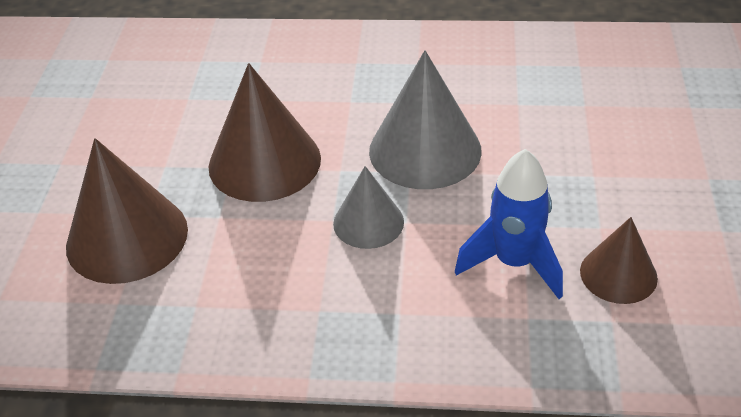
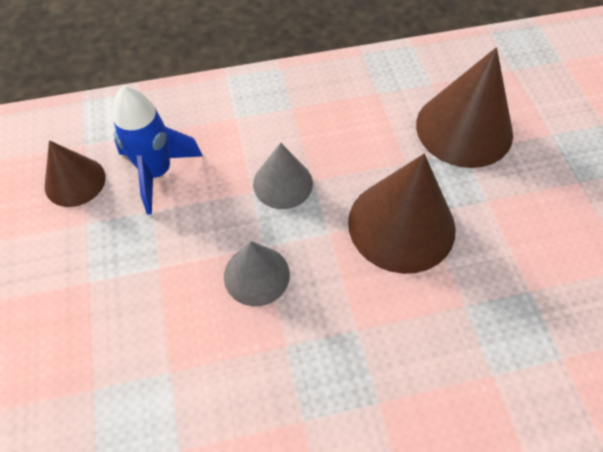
camera: 160 degrees right, 15 degrees up
grey cone [369,50,482,189] -> grey cone [224,241,290,306], size x0.59

